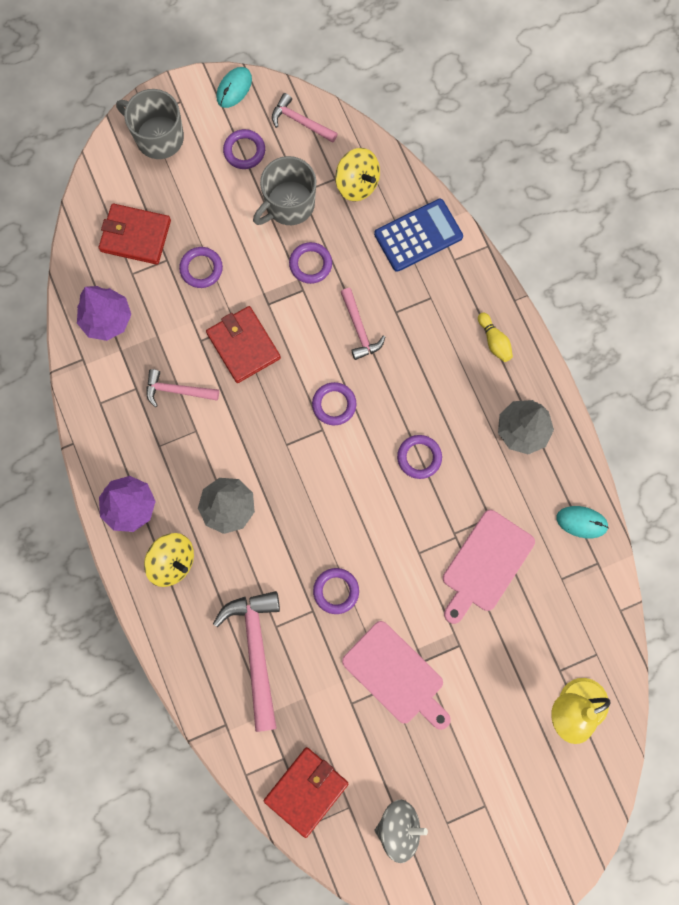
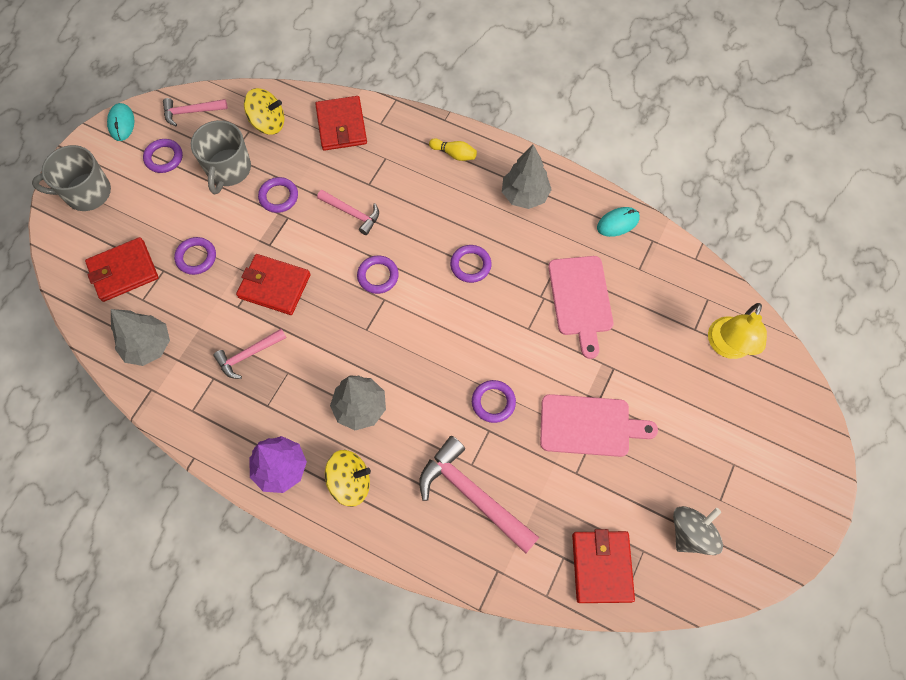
camera: 40 degrees left, 10 degrees down
purple tree [77,286,131,341] -> grey tree [111,309,170,366]
blue calculator [374,198,463,272] -> red wallet [315,96,367,151]

